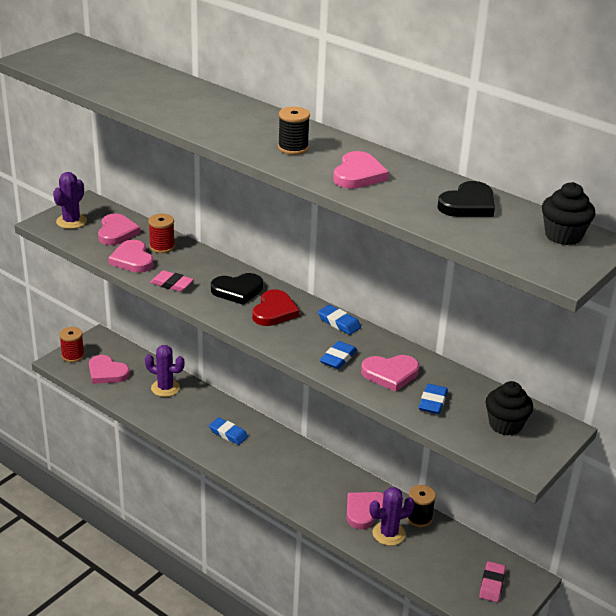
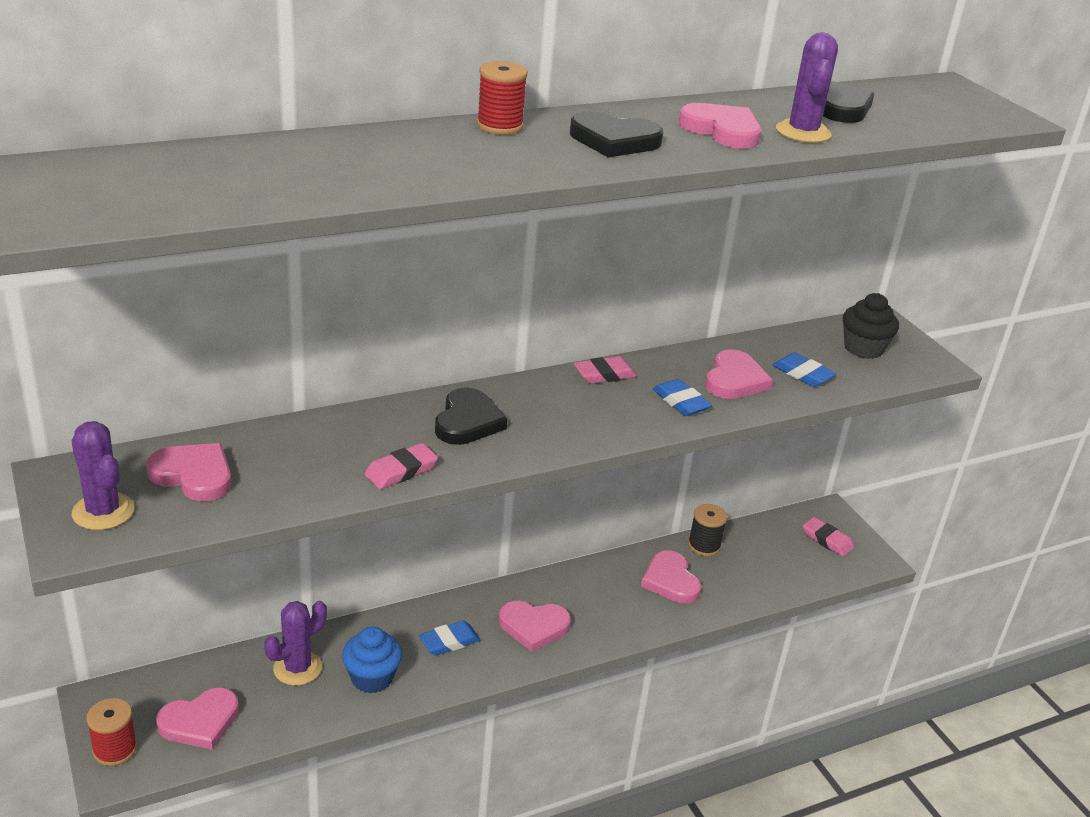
camera: 65 degrees left, 0 degrees up
pink heart [108,240,153,273] -> pink heart moved to [498,601,571,652]
red spool [148,214,175,253] -> red spool moved to [477,61,528,135]
red heart [252,289,300,326] -> none
black spool [278,107,310,155] -> black heart [570,111,663,157]
blue eraser [318,305,361,335] -> pink eraser [574,356,637,384]
purple cactus [369,487,415,546] -> purple cactus moved to [776,32,838,143]
black cupcake [542,182,595,245] -> none
none -> blue cupcake [342,627,402,694]

